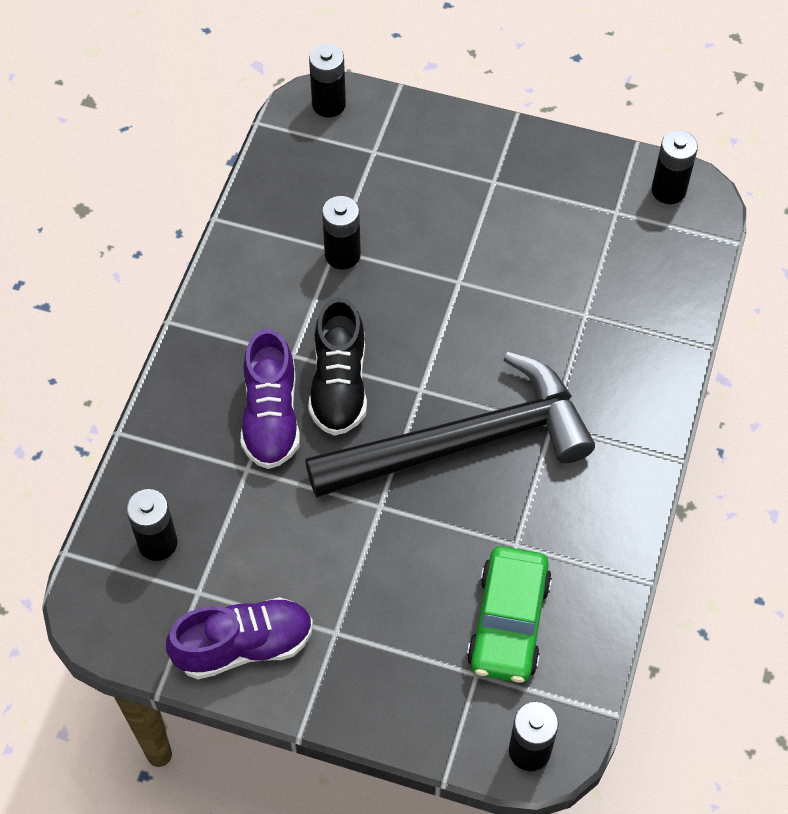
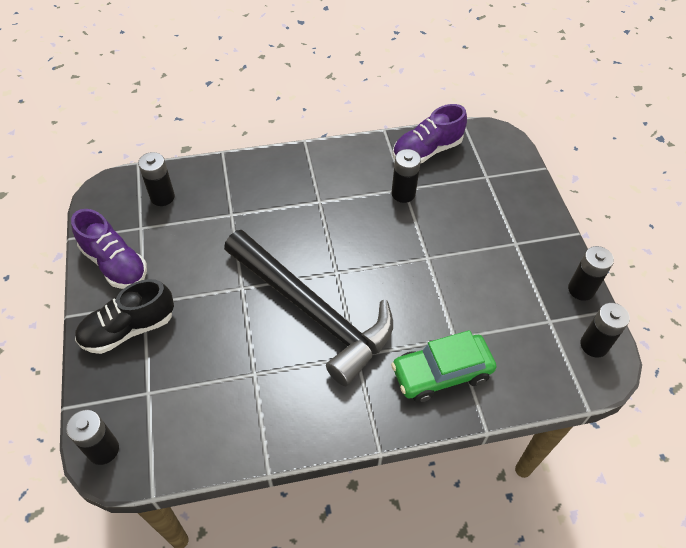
camera: 60 degrees right, 5 degrees down
purple shoe [241,328,300,469] -> purple shoe moved to [392,104,467,164]
black shoe [308,297,367,436] -> black shoe moved to [75,279,174,354]
black battery [309,44,346,117] -> black battery moved to [568,246,614,301]
green car [467,546,552,683] -> green car moved to [391,330,496,403]

